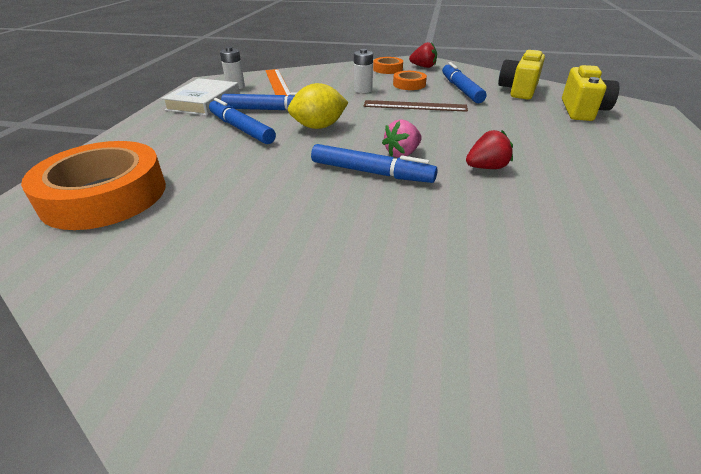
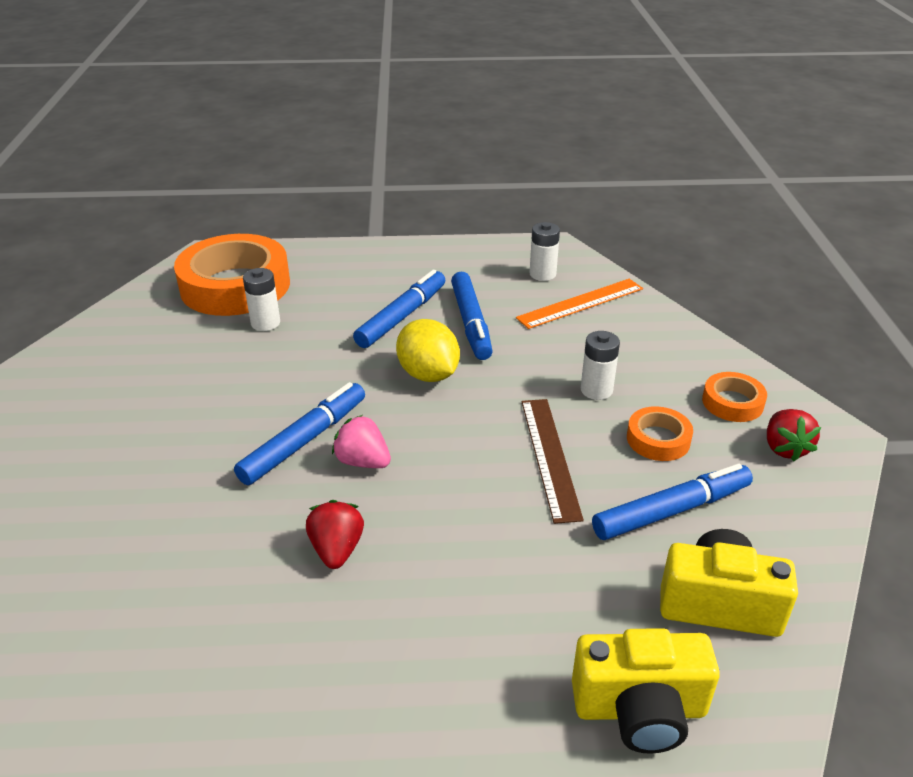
camera: 75 degrees right, 0 degrees up
white book [161,78,240,116] -> none
blue marker [311,144,438,183] -> blue marker turned 150 degrees counterclockwise [234,382,365,485]
red strawberry [466,130,513,169] -> red strawberry turned 150 degrees counterclockwise [306,500,364,569]
none -> white battery [243,268,280,331]

